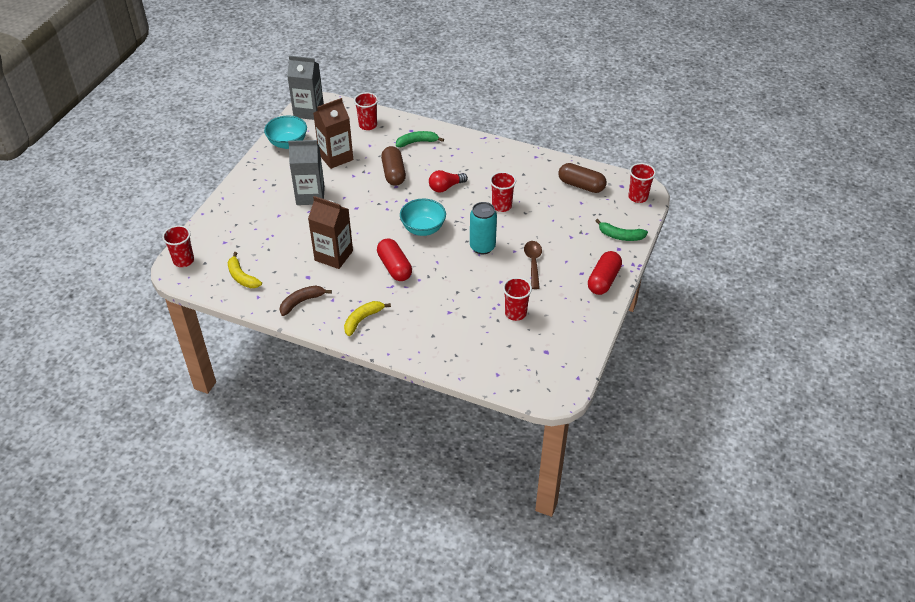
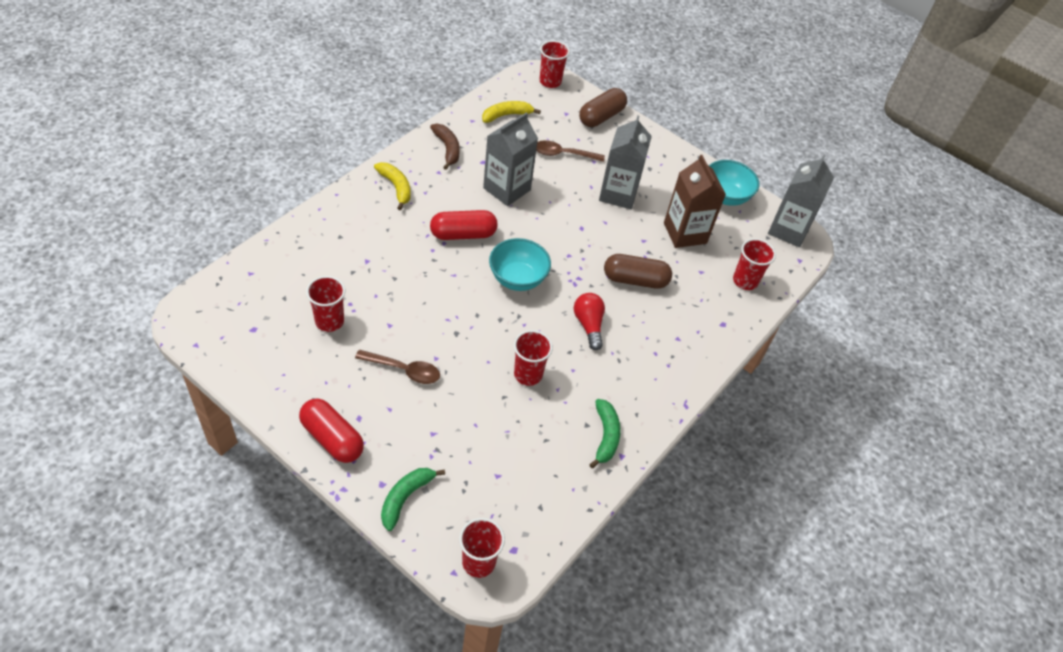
camera: 100 degrees right, 5 degrees up
brown carton [308,196,353,269] -> grey carton [483,112,538,206]
green banana [396,131,444,147] -> green banana moved to [589,399,621,468]
turquoise can [470,202,497,254] -> none
brown capsule [558,163,607,193] -> brown capsule moved to [579,88,627,127]
none -> brown spoon [536,140,605,162]

